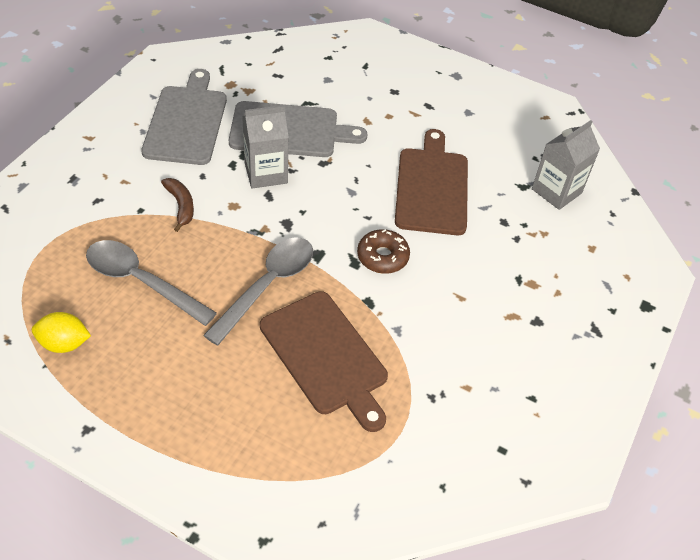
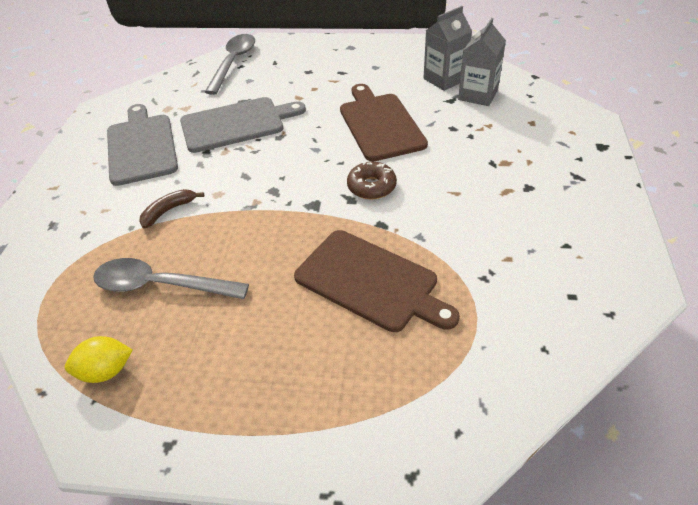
camera: 15 degrees left, 5 degrees down
brown banana [161,178,194,232] -> brown banana turned 90 degrees counterclockwise [139,189,204,229]
grey spoon [203,237,313,346] -> grey spoon moved to [205,34,255,95]
grey carton [242,105,289,188] -> grey carton moved to [424,6,472,91]

